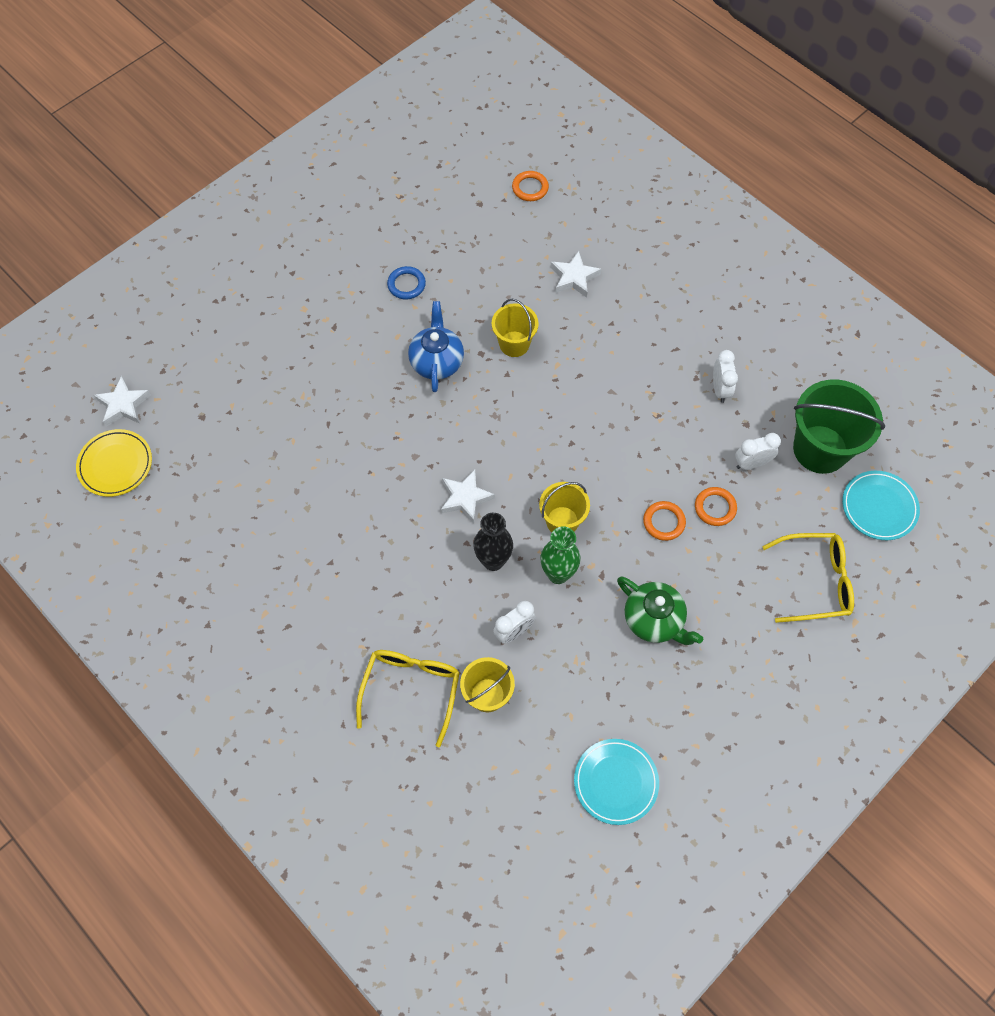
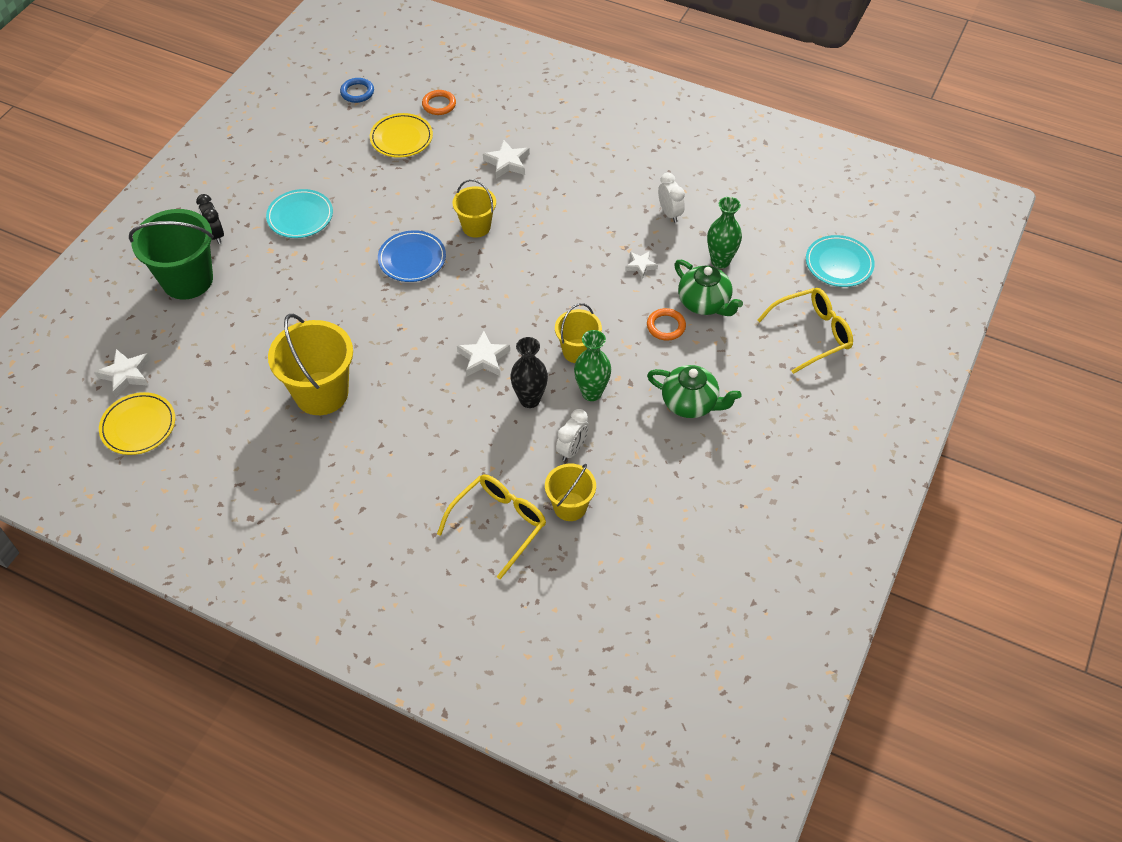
camera: 20 degrees left, 10 degrees down
yellow glasses [356,650,460,747] -> yellow glasses turned 45 degrees clockwise [437,474,546,579]
blue ring [387,266,426,299] -> blue ring moved to [340,78,374,103]
blue teapot [408,301,464,392] -> blue plate [378,230,446,282]
turquoise plate [574,739,659,825] -> turquoise plate moved to [266,189,333,238]
orange ring [695,487,737,526] -> green teapot [674,260,743,316]
white clock [735,433,781,470] -> green vase [707,197,742,269]
green bucket [793,379,885,474] -> green bucket moved to [129,209,214,300]
none -> black clock [196,194,224,244]
none -> yellow bucket [268,314,353,415]
none -> yellow plate [370,113,433,158]
none -> white star [625,251,658,279]

